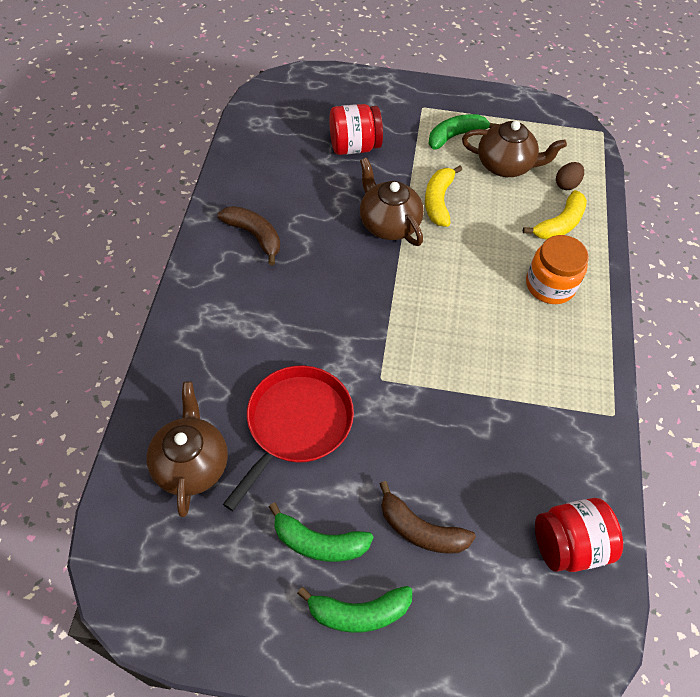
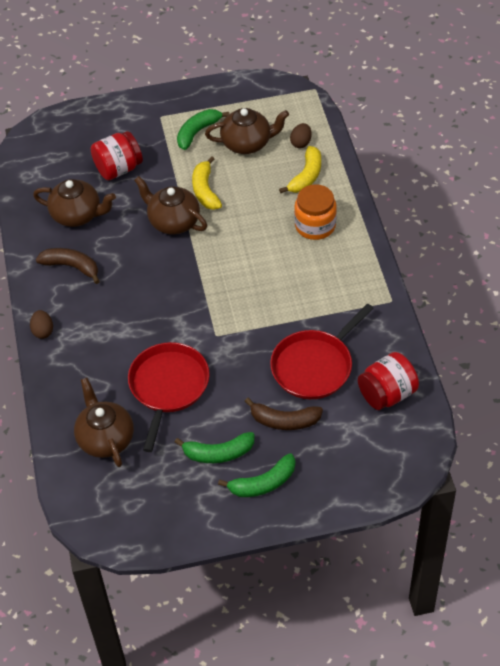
camera: 15 degrees left, 5 degrees down
none -> brown egg [30,310,53,339]
none -> brown teapot [33,179,116,227]
none -> red pan [270,303,374,399]

